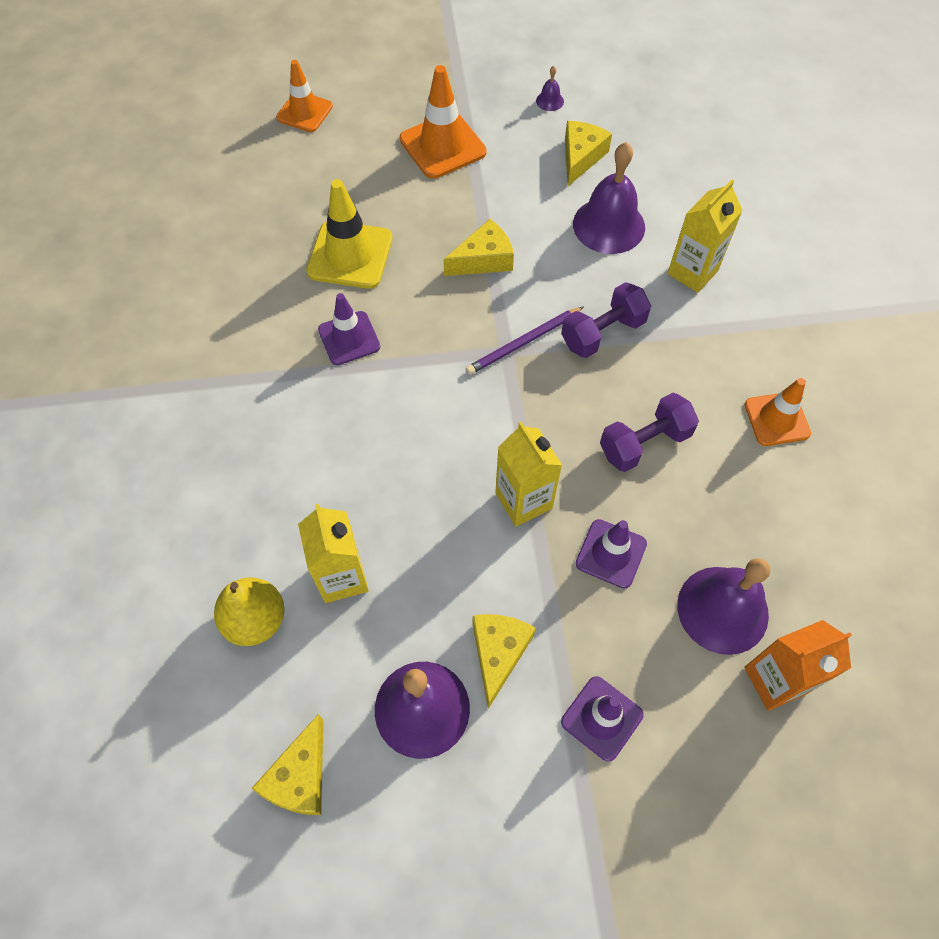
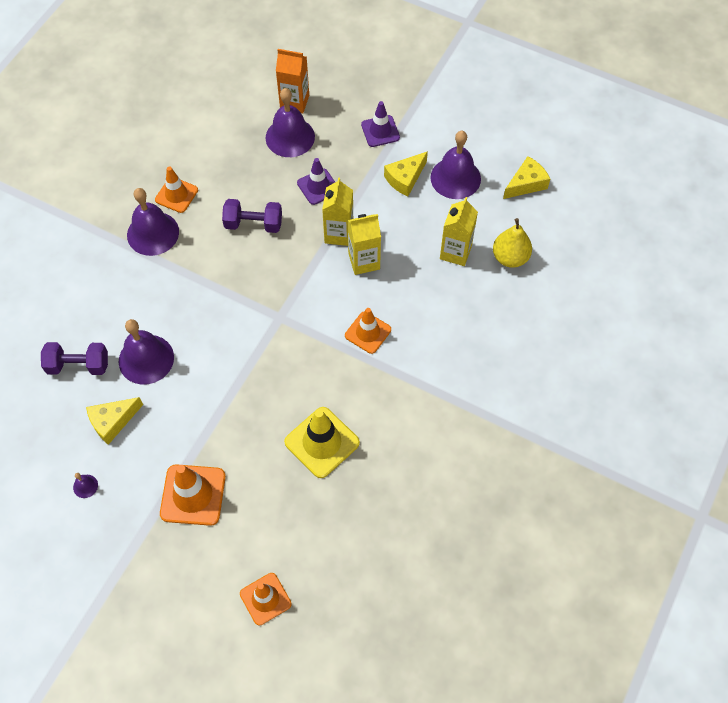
camera: 145 degrees left, 0 degrees up
purple traffic cone [318,293,380,365] -> none
yellow cheese [444,219,514,276] -> none
purple pencil [466,307,583,375] -> none
purple dumbbell [561,282,651,358] -> purple dumbbell moved to [41,342,108,375]
yellow carton [667,179,743,293] -> yellow carton moved to [347,214,381,275]
none -> purple bell [127,188,179,256]
none -> orange traffic cone [345,308,391,354]

